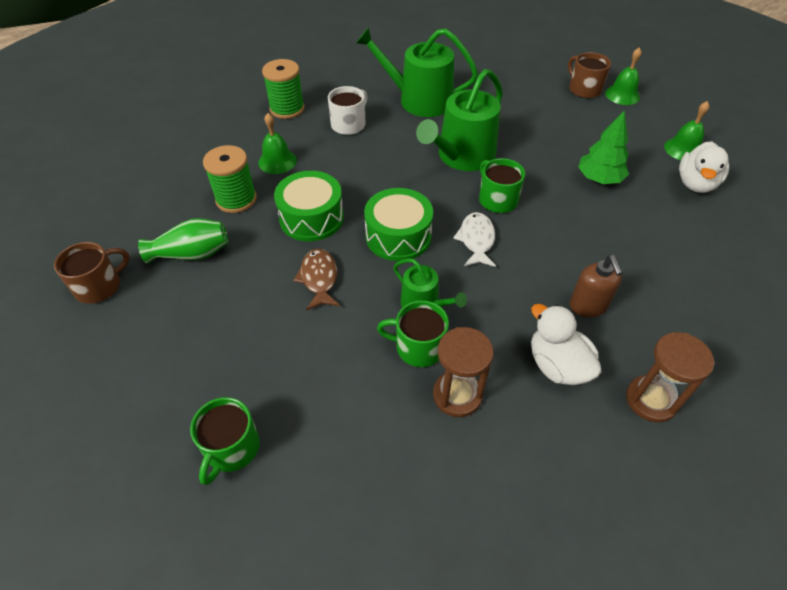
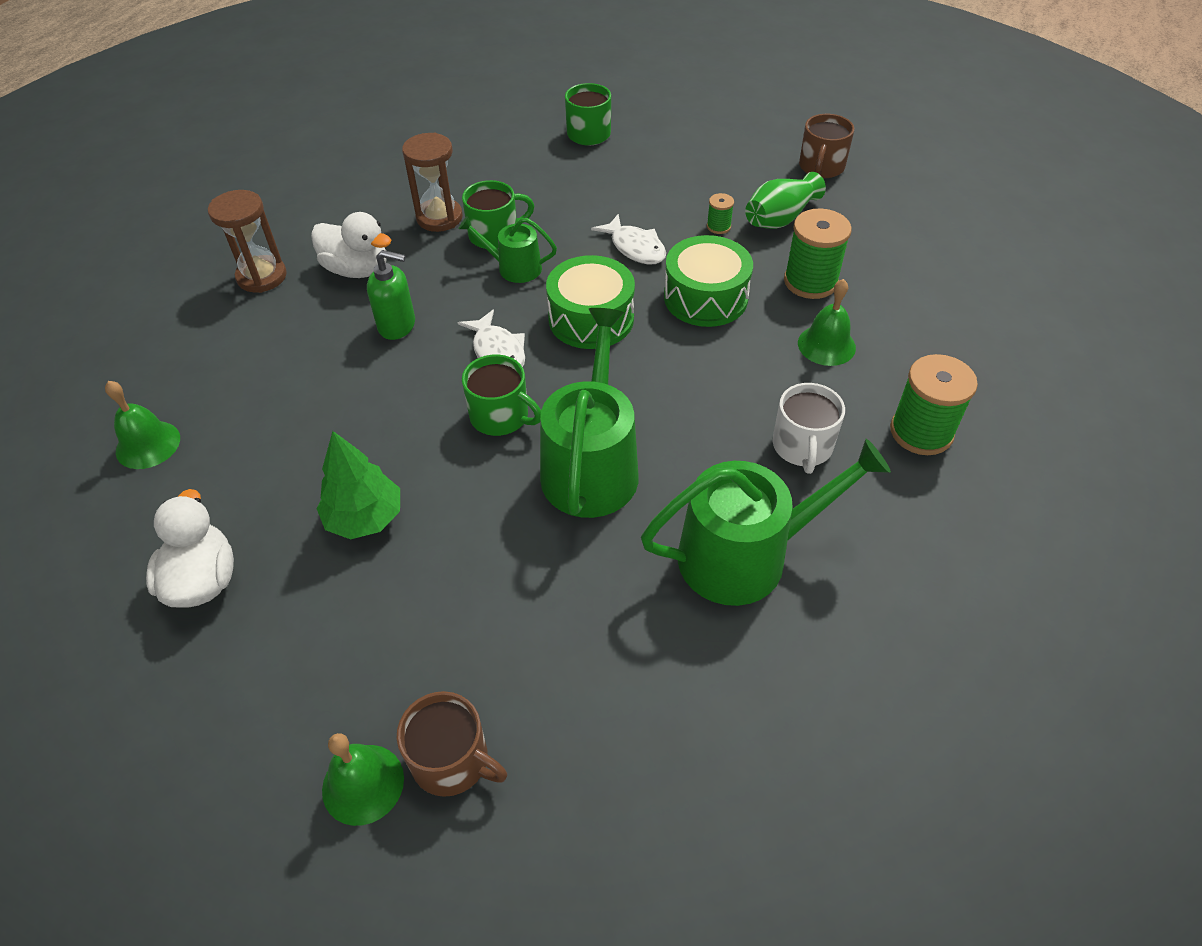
camera: 150 degrees right, 0 degrees up
brown fish [293,249,340,311] -> white fish [591,214,666,264]
brown soap dispenser [570,255,623,318] -> none
green bell [664,101,710,160] -> green bell moved to [105,381,180,469]
none -> green soap dispenser [367,250,415,340]
none -> green spool [707,193,734,234]

